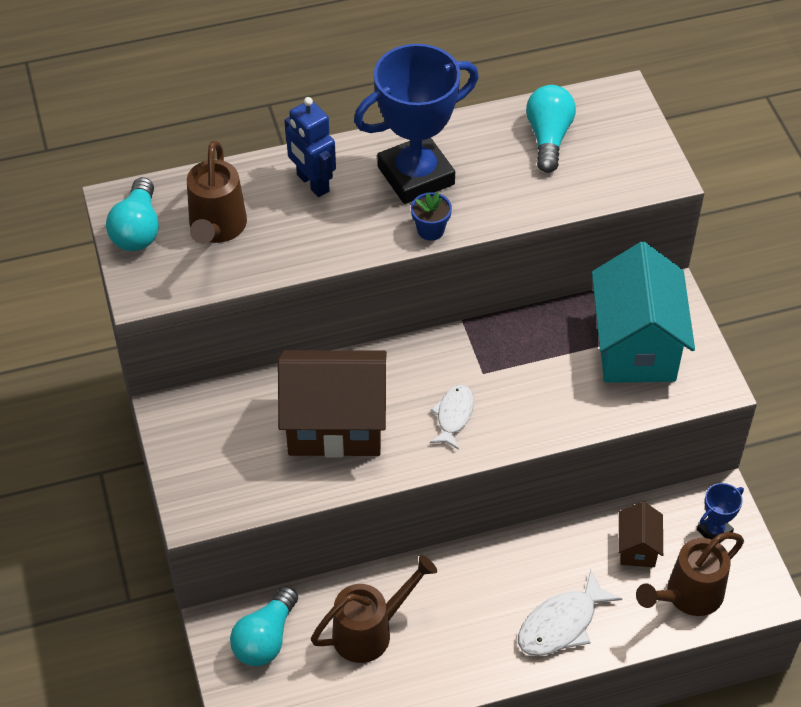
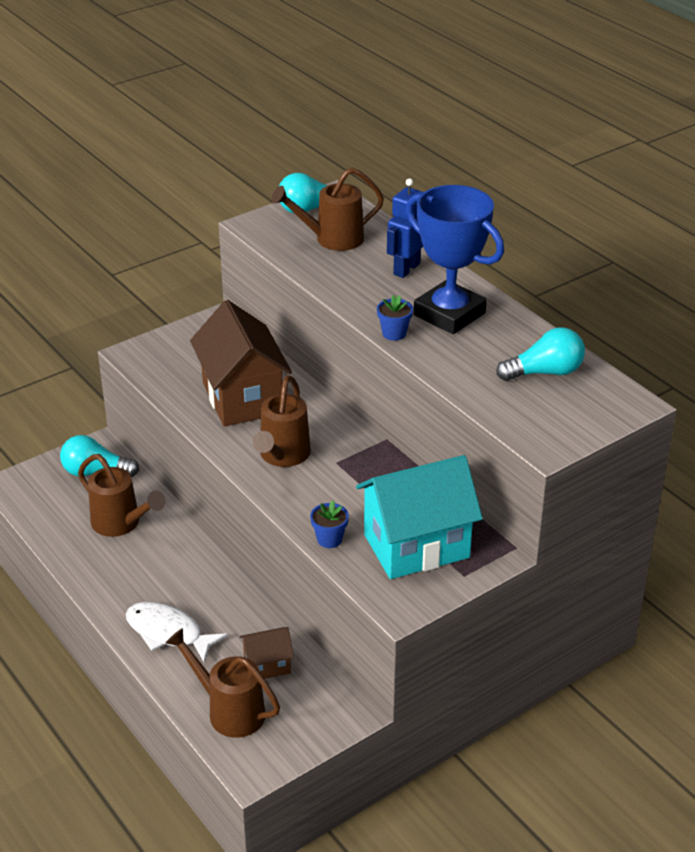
camera: 70 degrees right, 15 degrees down
white fish [430,385,474,450] -> brown watering can [253,375,311,467]
blue trophy [697,483,744,543] -> none
none -> blue flower pot [310,501,349,548]

